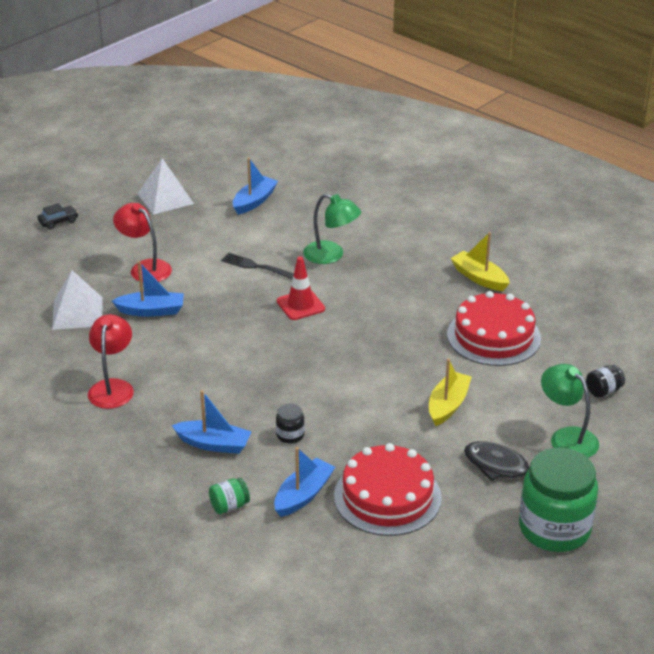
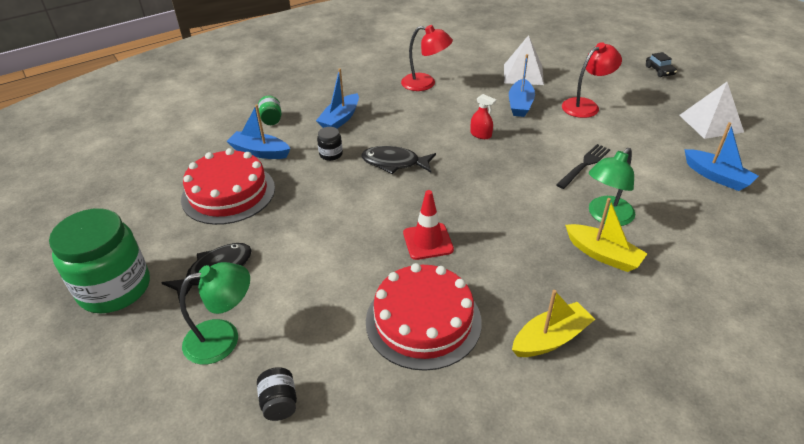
camera: 105 degrees right, 5 degrees up
blue boat [274,447,335,517] -> blue boat turned 150 degrees clockwise [226,104,291,159]
red traffic cone [277,256,325,320] -> red traffic cone moved to [403,190,454,260]
yellow boat [429,358,472,426] -> yellow boat moved to [565,198,647,272]
none -> black fish [361,146,436,174]
none -> red spray bottle [470,94,496,139]

